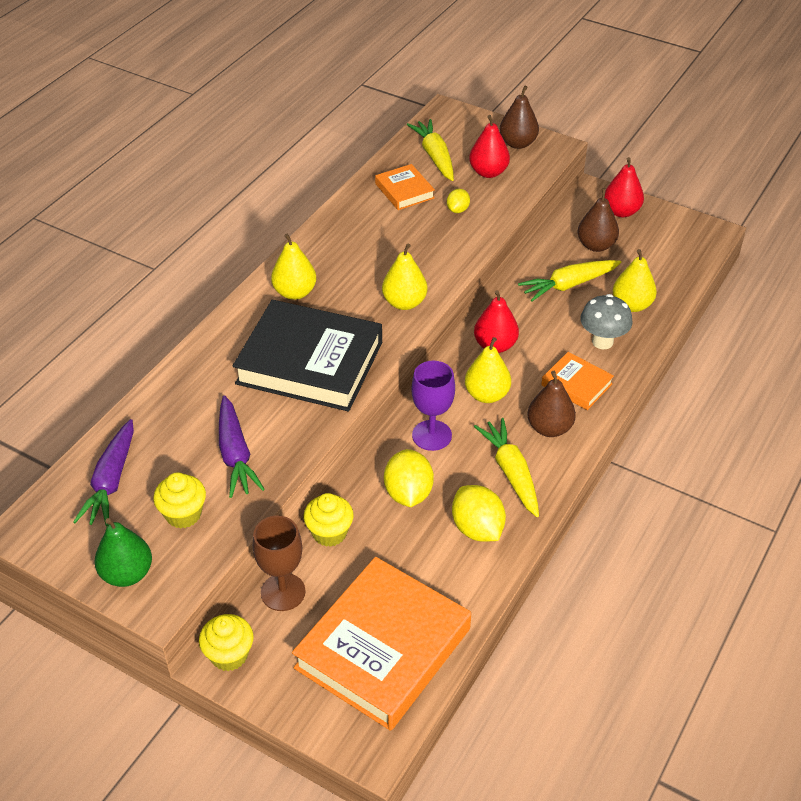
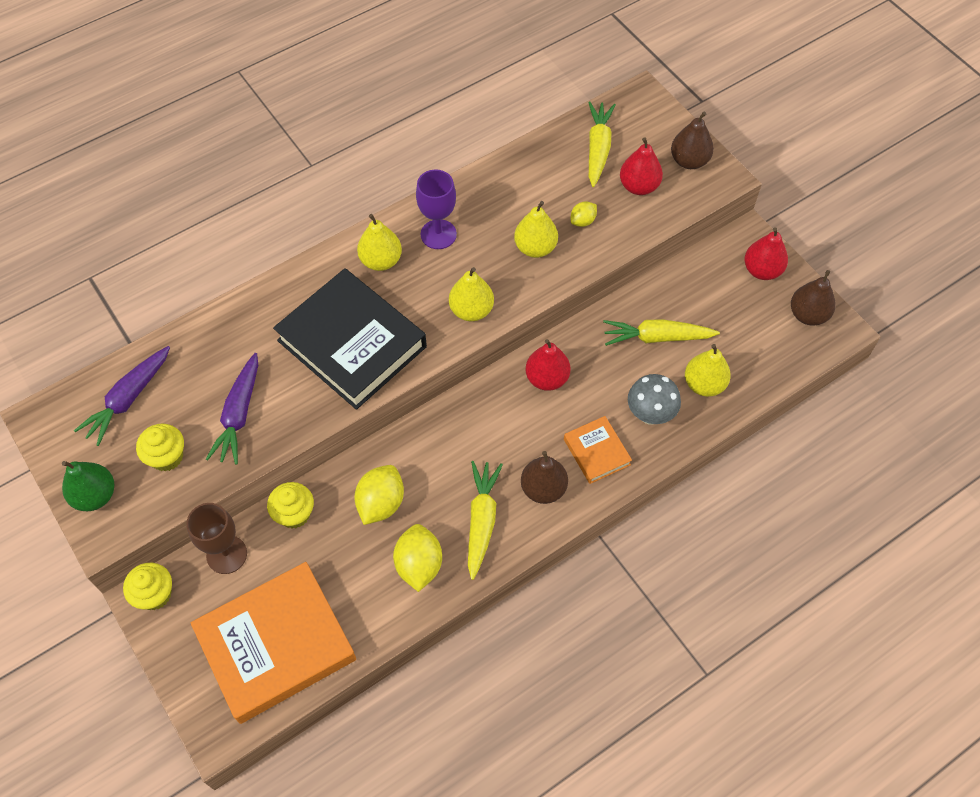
camera: 25 degrees right, 15 degrees up
orange book [375,164,435,210] -> none
purple goblet [411,361,455,451] -> purple goblet moved to [416,170,457,249]
yellow pear [465,337,511,403] -> yellow pear moved to [514,201,558,258]
brown pear [578,188,619,252] -> brown pear moved to [791,270,836,326]

